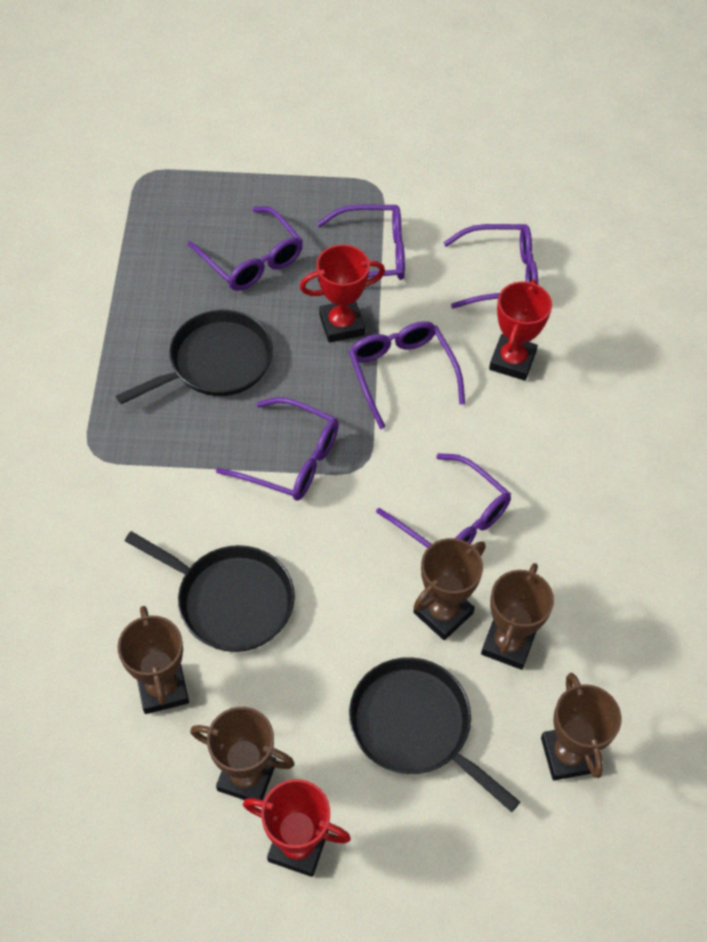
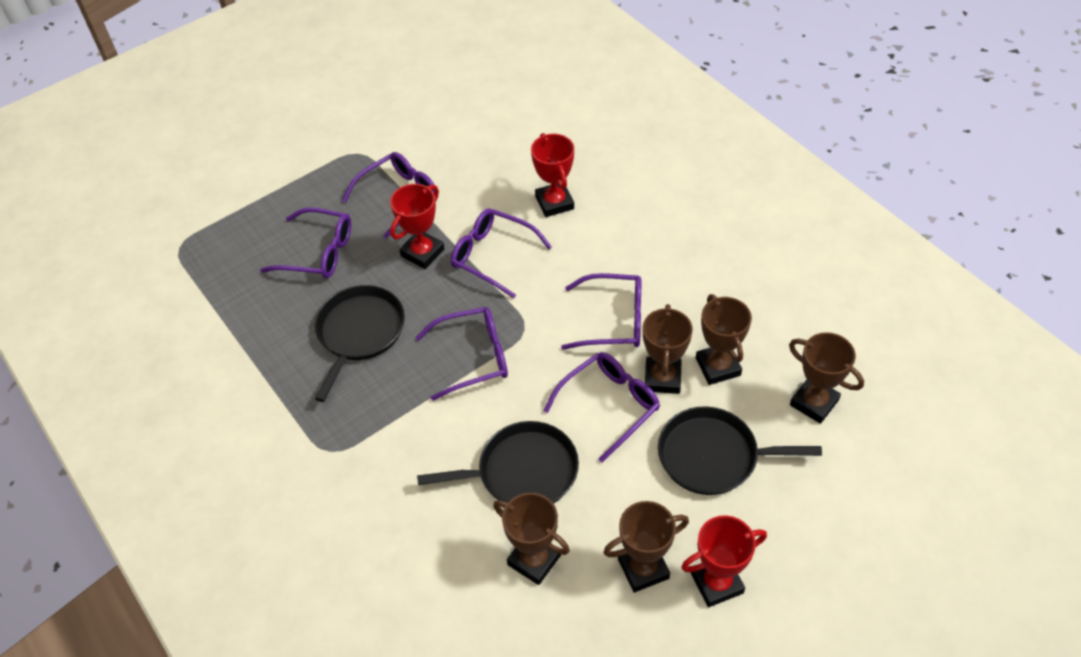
camera: 35 degrees left, 5 degrees down
purple glasses [443,224,538,309] -> purple glasses moved to [543,352,660,462]

